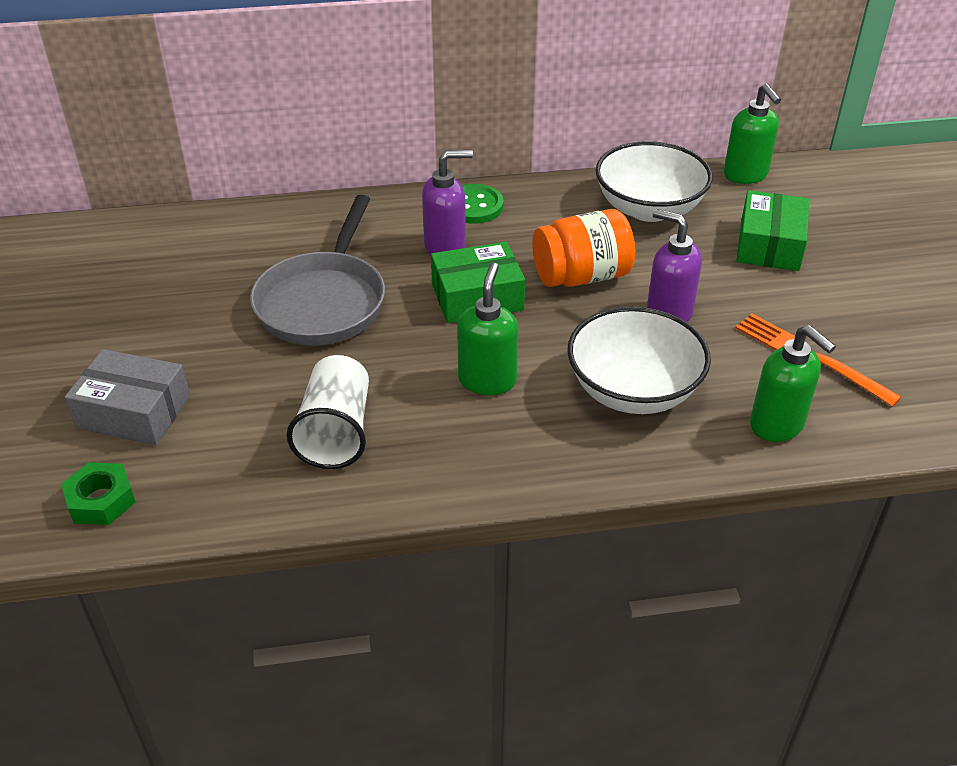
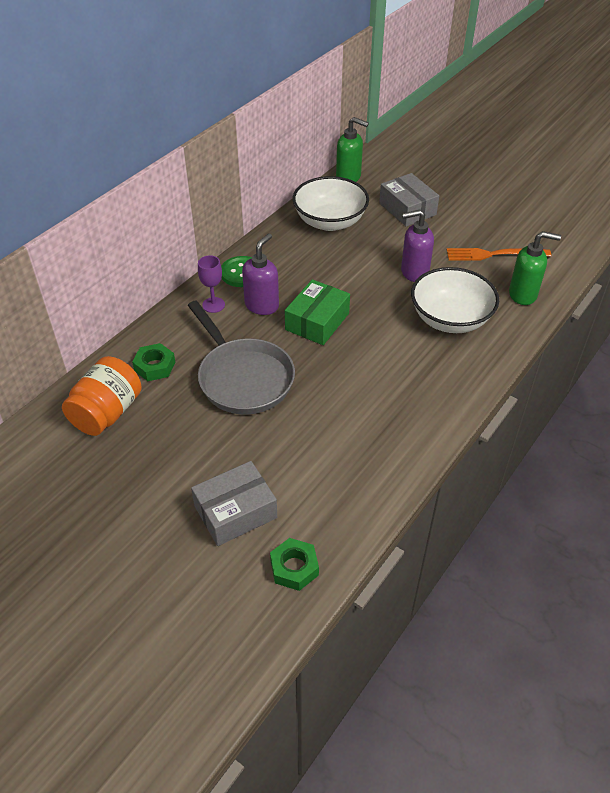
camera: 45 degrees left, 5 degrees up
white cup [287,355,369,469] -> none
green soap dispenser [457,262,518,395] -> none
orange jar [532,209,635,287] -> orange jar moved to [62,356,142,436]
green box [736,190,809,271] -> grey box [379,173,439,226]
none -> green nut [132,343,175,381]
none -> purple goblet [198,255,225,313]

